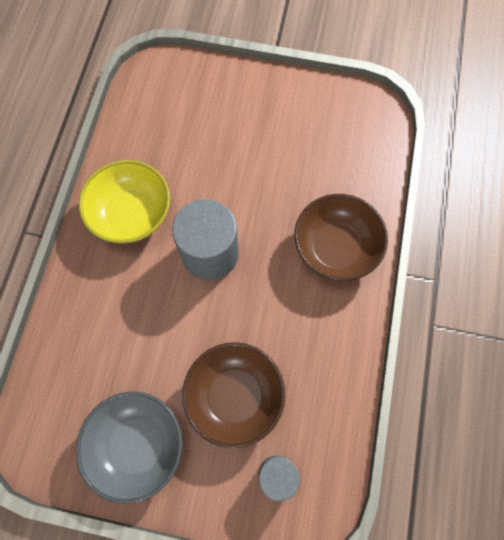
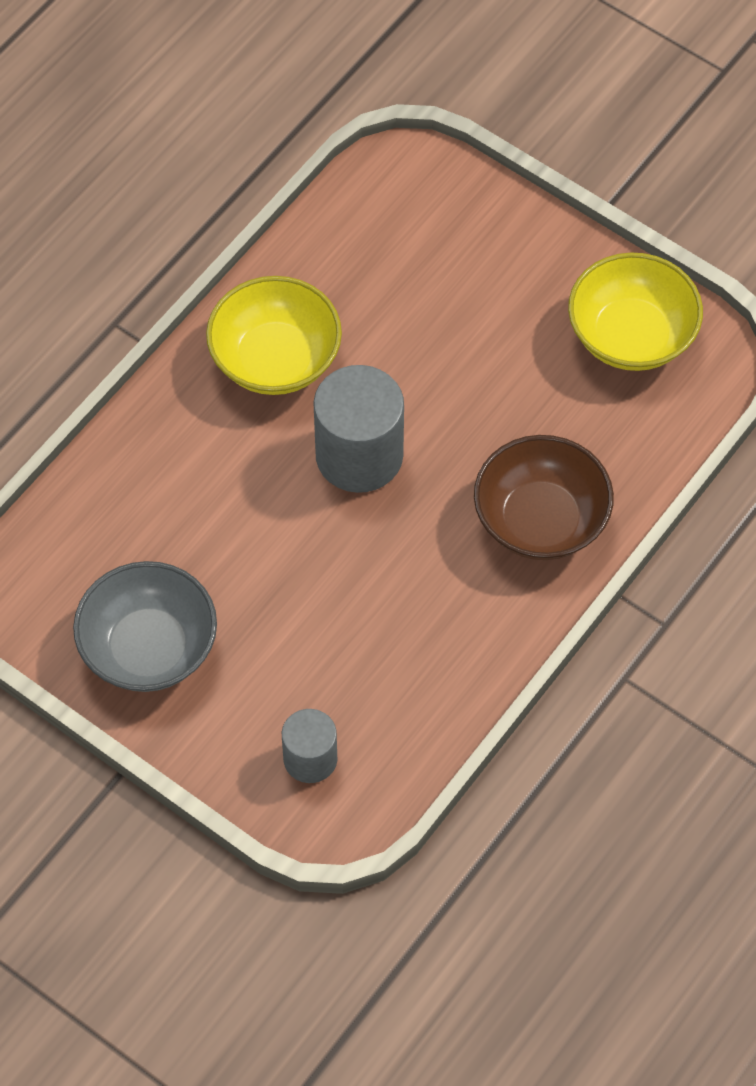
camera: 25 degrees right, 10 degrees down
brown bowl [182,342,285,448] -> none
none -> yellow bowl [568,252,703,371]

